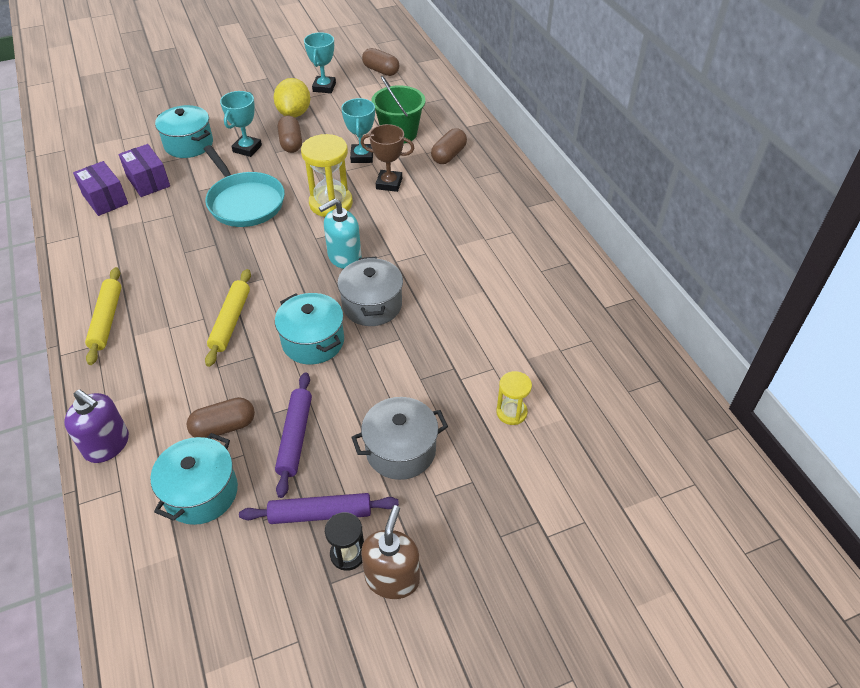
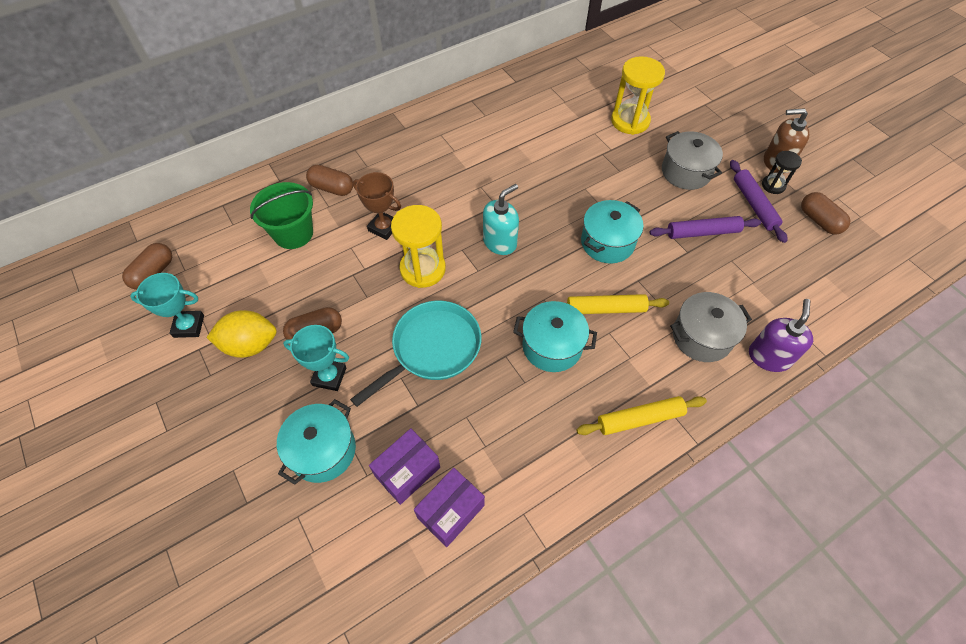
camera: 100 degrees left, 10 degrees up
turquoise pot [150,433,238,525] -> turquoise pot moved to [513,301,597,372]
brown capsule [187,397,255,438] -> brown capsule moved to [801,192,850,235]
turquoise soap dispenser [319,198,362,269] -> turquoise soap dispenser turned 90 degrees counterclockwise [483,184,519,255]
grey pot [337,257,403,326] -> grey pot moved to [670,292,752,362]
turquoise trophy [341,98,375,163] -> none
brown trophy [360,124,414,192] -> brown trophy turned 60 degrees counterclockwise [353,172,401,240]
yellow hourglass [496,371,532,425] -> yellow hourglass [611,56,665,135], size x1.79

